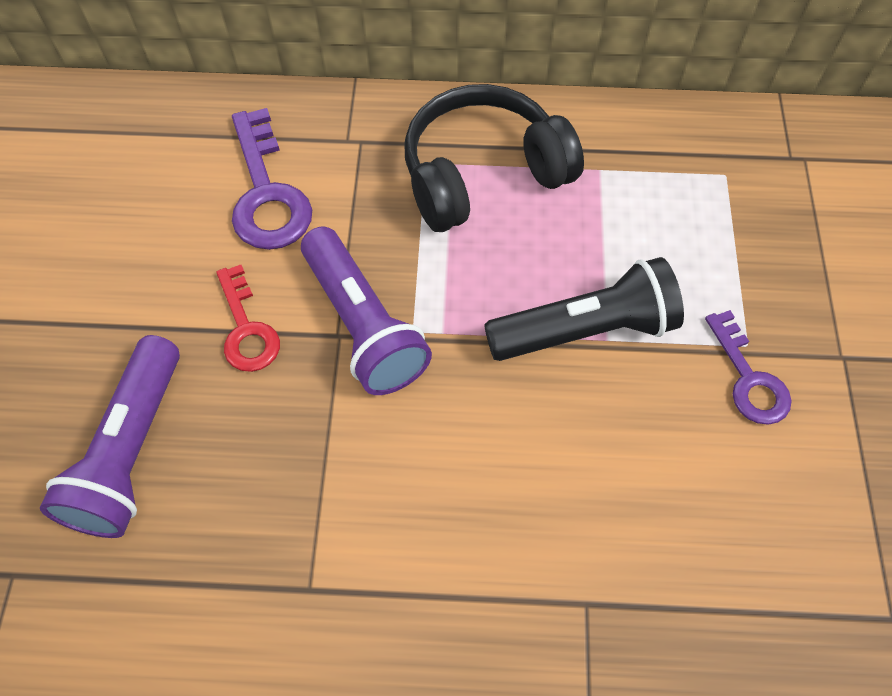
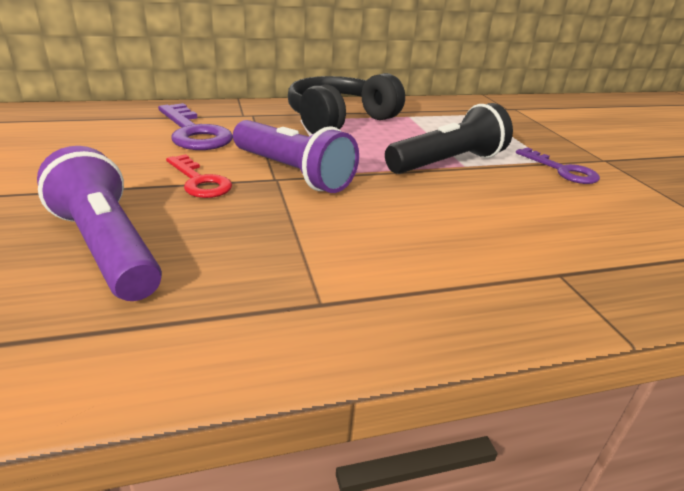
camera: 20 degrees left, 30 degrees down
purple flashlight [40,335,180,538] -> purple flashlight turned 150 degrees clockwise [37,146,162,301]

